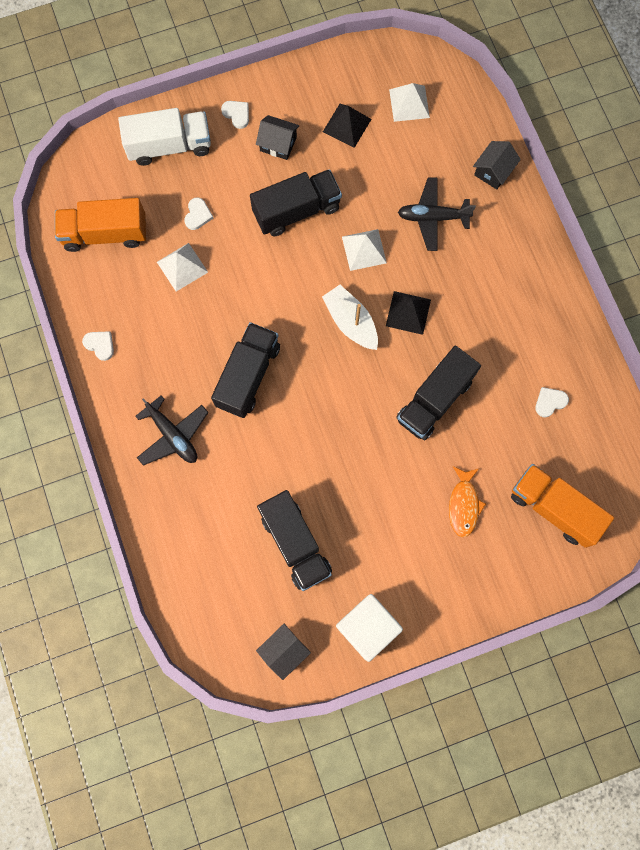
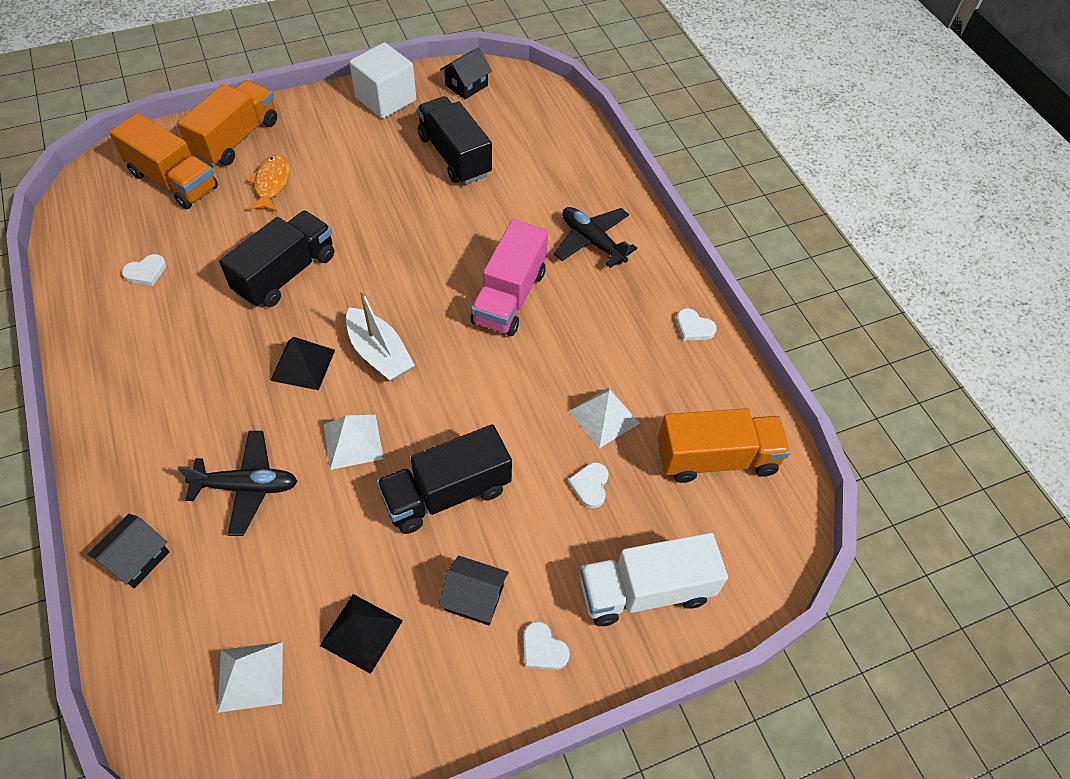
camera: 175 degrees right, 20 degrees down
black truck [211,322,280,418] -> pink truck [471,219,548,336]
none -> orange truck [177,80,277,166]

